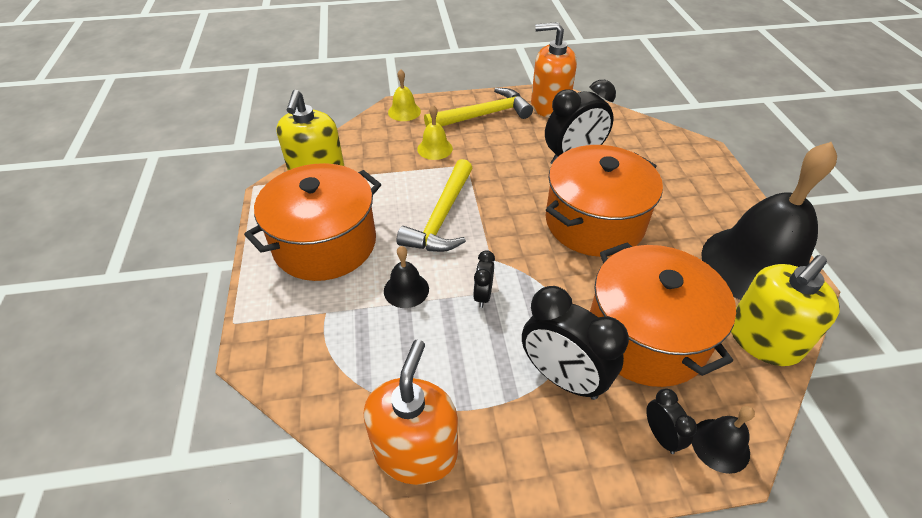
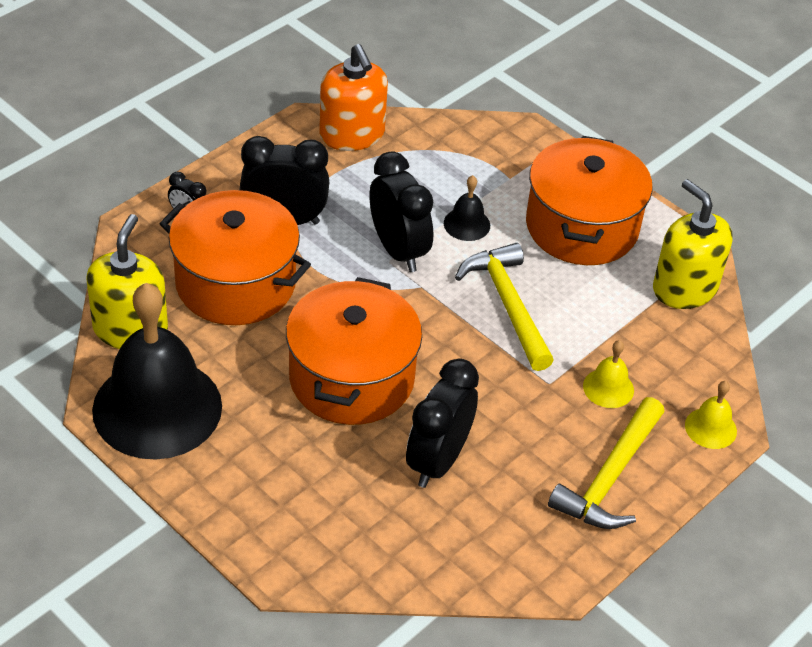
camera: 140 degrees right, 0 degrees up
black clock [473,250,495,308] -> black clock [369,151,433,272], size x2.02
orange soap dispenser [531,22,577,118] -> none
black bell [692,406,755,474] -> none

